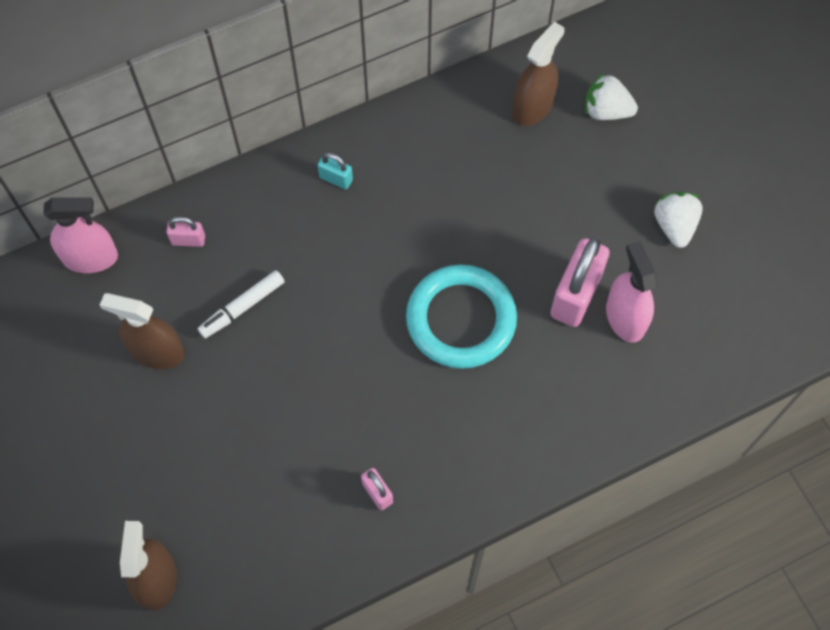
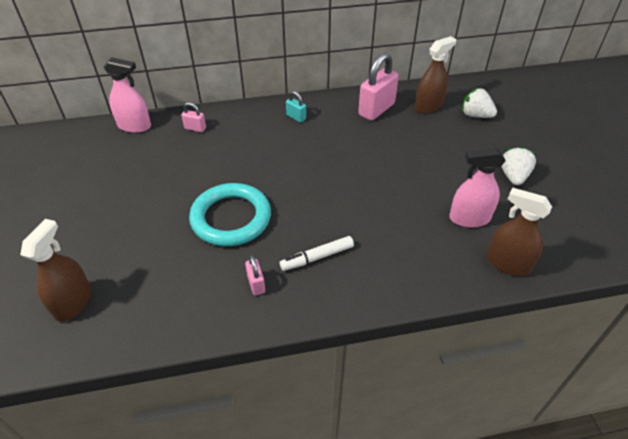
camera: 15 degrees right, 20 degrees down
brown spray bottle [100,293,185,369] -> brown spray bottle moved to [486,188,552,276]
white marker [198,270,285,338] -> white marker moved to [280,236,354,271]
turquoise ring [406,264,517,369] -> turquoise ring moved to [189,183,271,246]
pink padlock [550,237,610,327] -> pink padlock moved to [358,53,399,121]
pink spray bottle [606,242,657,343] -> pink spray bottle turned 90 degrees counterclockwise [449,148,506,228]

